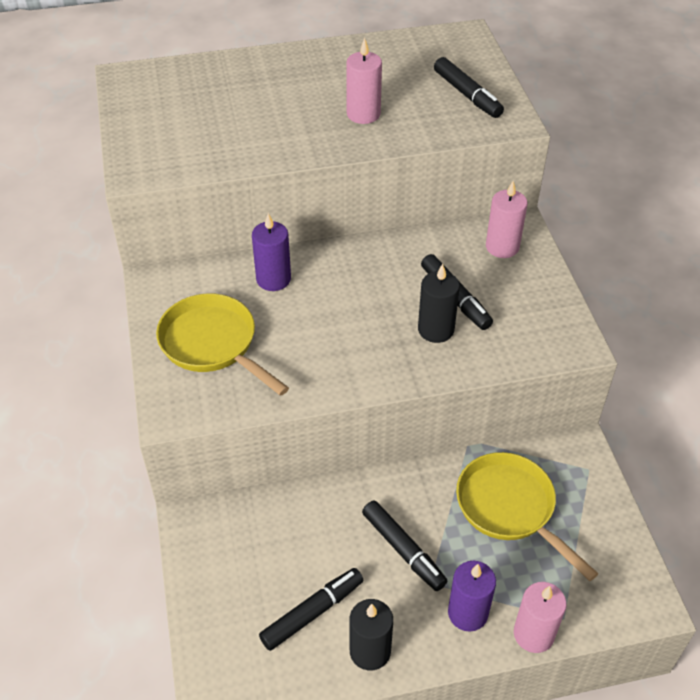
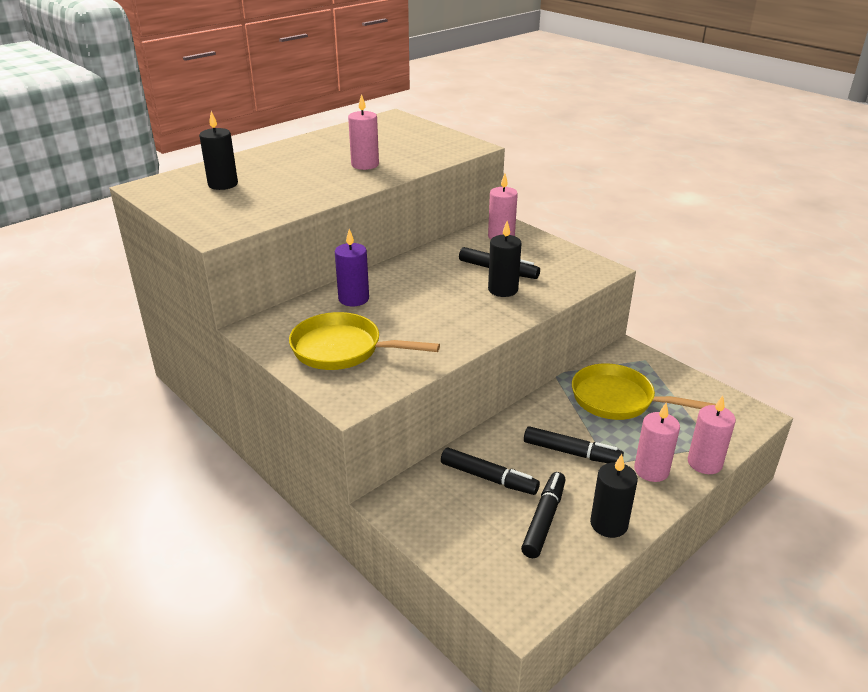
camera: 30 degrees left, 15 degrees down
black marker [434,57,504,118] -> black marker moved to [441,448,540,495]
purple candle [448,561,496,632] -> pink candle [634,403,680,482]
none -> black candle [199,111,238,190]

